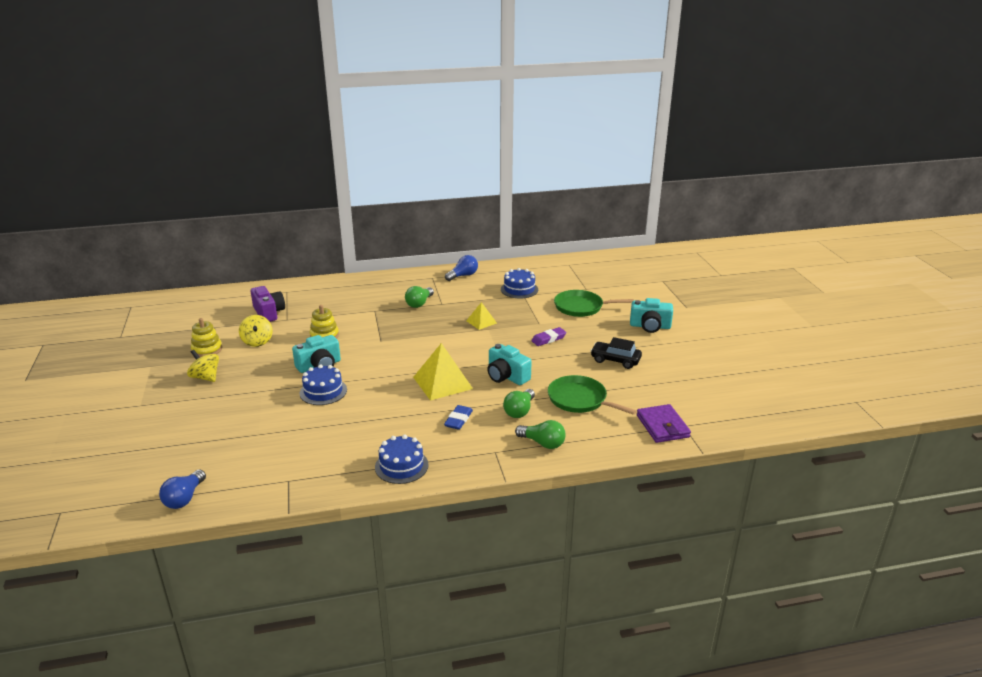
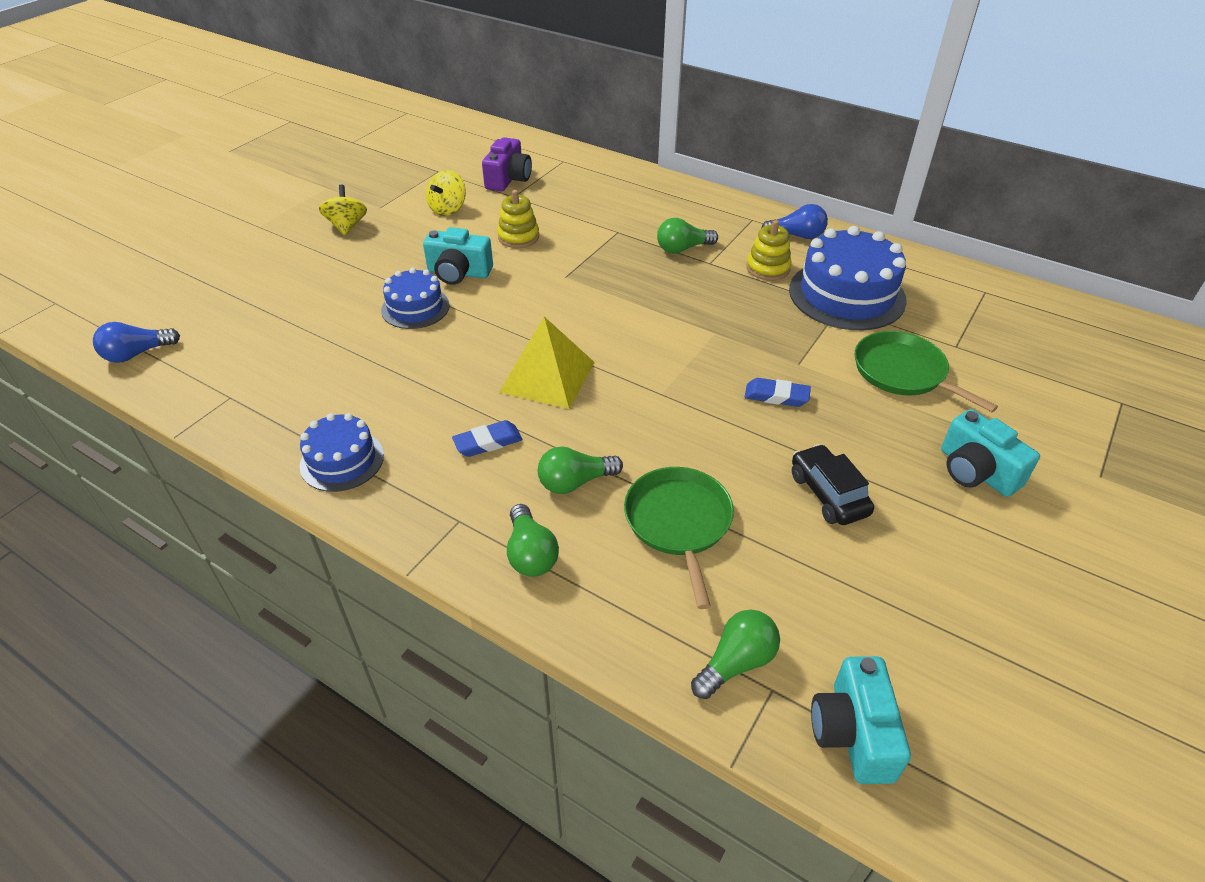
camera: 45 degrees right, 15 degrees up
yellow stacking toy [191,318,222,357] -> yellow stacking toy moved to [747,220,792,281]
yellow pyramid [466,302,497,330] -> none
turquoise camera [487,344,532,385] -> turquoise camera moved to [811,656,911,784]
blue cake [501,268,538,298] -> blue cake [789,226,907,330], size x1.73
purple eraser [531,327,566,346] -> blue eraser [745,378,811,407]
purple wallet [637,404,691,443] -> green light bulb [691,610,780,699]

